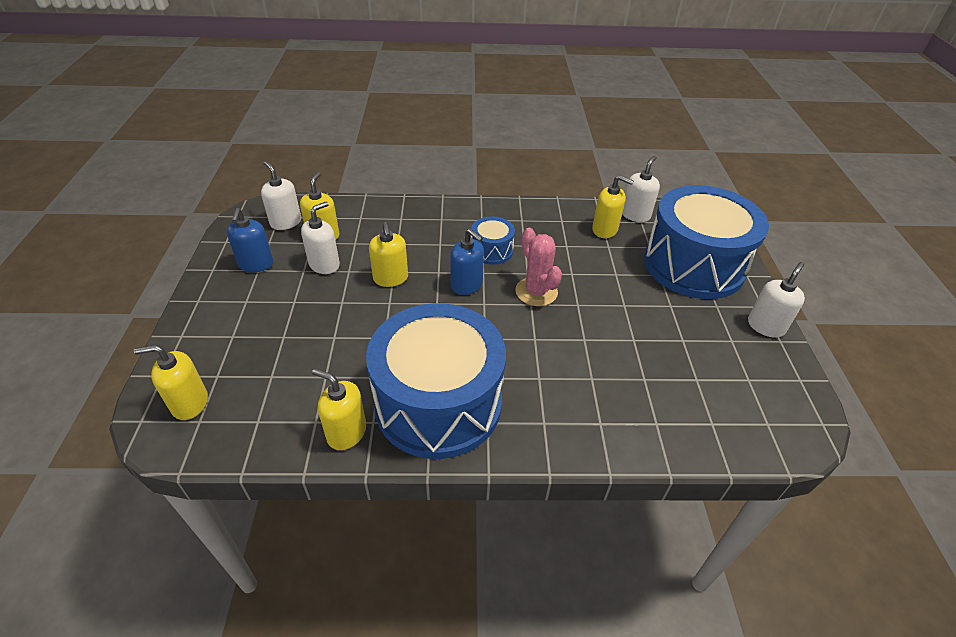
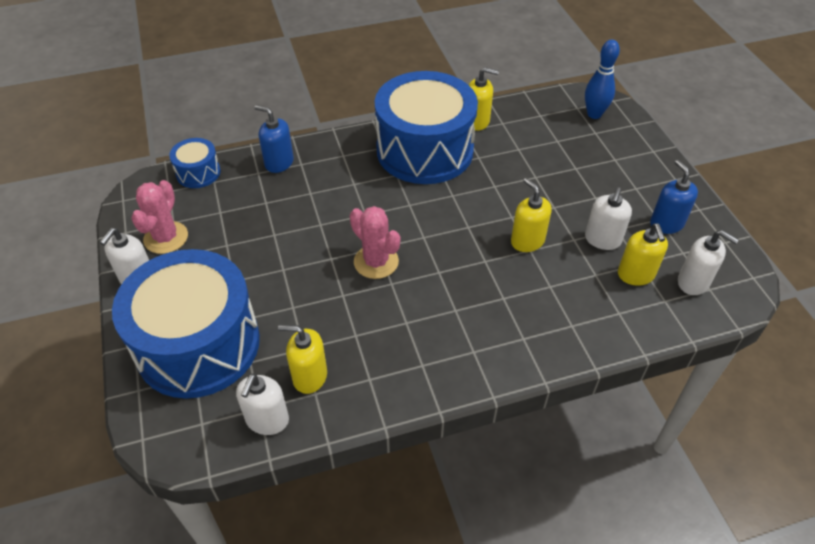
camera: 165 degrees right, 5 degrees up
yellow soap dispenser [134,345,208,420] -> blue bowling pin [585,40,620,119]
blue soap dispenser [450,229,484,295] -> blue soap dispenser moved to [254,105,294,173]
blue drum [471,217,515,265] -> blue drum moved to [169,138,221,188]
none -> pink cactus [131,180,188,254]

